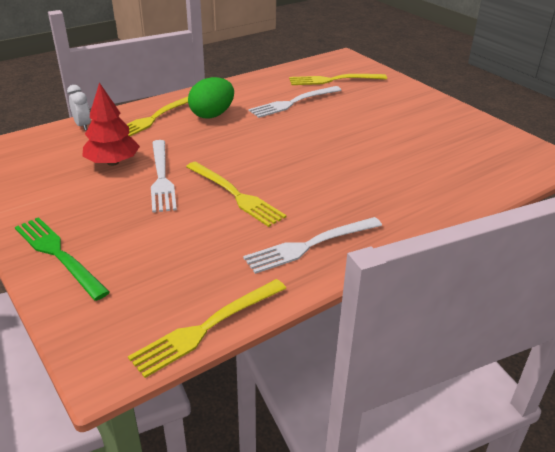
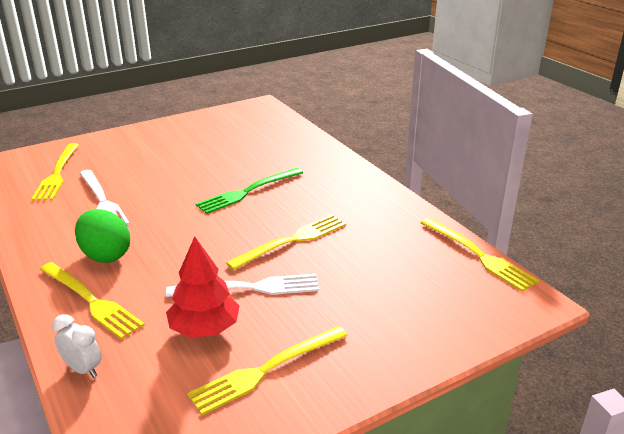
camera: 85 degrees left, 5 degrees down
green fork [15,217,110,301] -> green fork moved to [195,168,303,214]
white clock [67,85,91,131] -> white clock turned 60 degrees clockwise [52,314,102,378]
white fork [243,217,382,274] -> none
none -> yellow fork [187,326,348,415]

